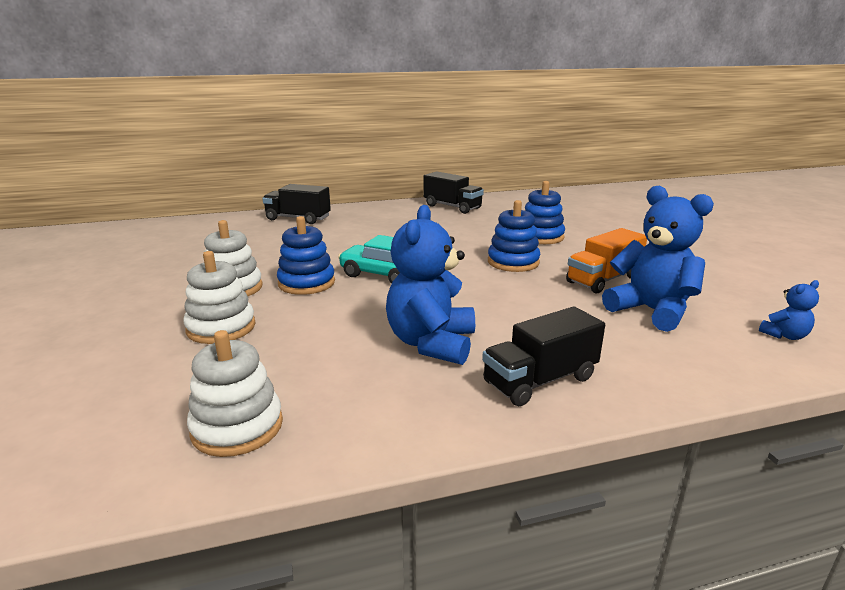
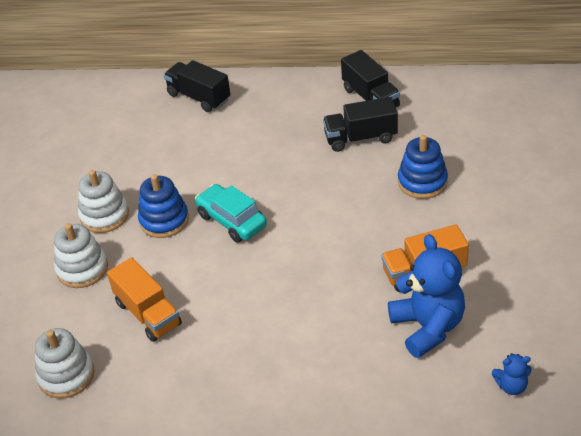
camera: 25 degrees right, 20 degrees up
blue teddy bear [386,205,475,365] -> none
black truck [482,306,605,406] -> black truck moved to [323,97,398,152]
blue stacking toy [488,200,541,272] -> none
none -> orange truck [107,257,182,342]

